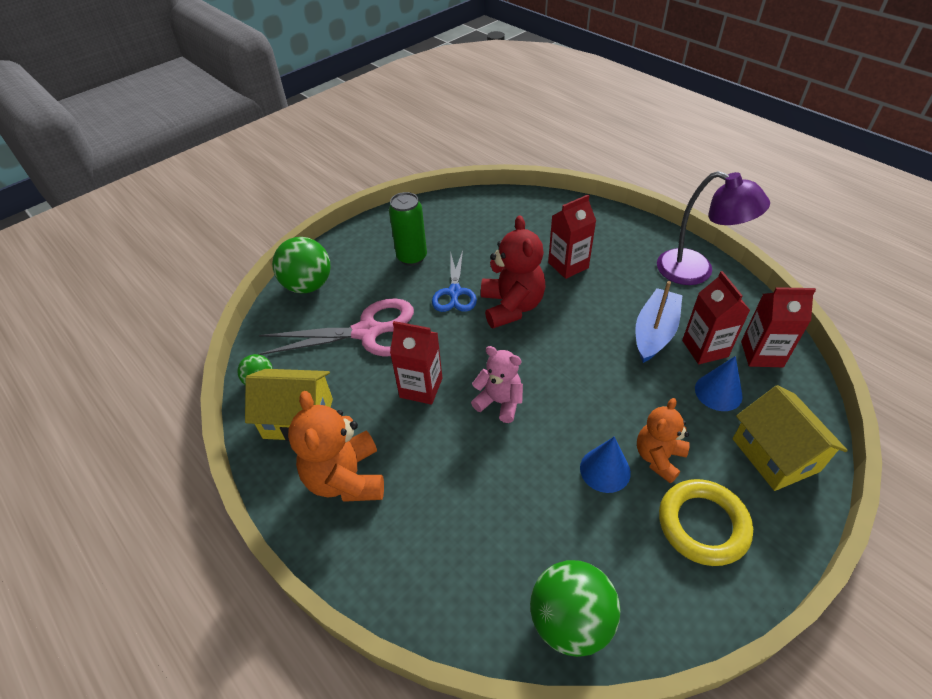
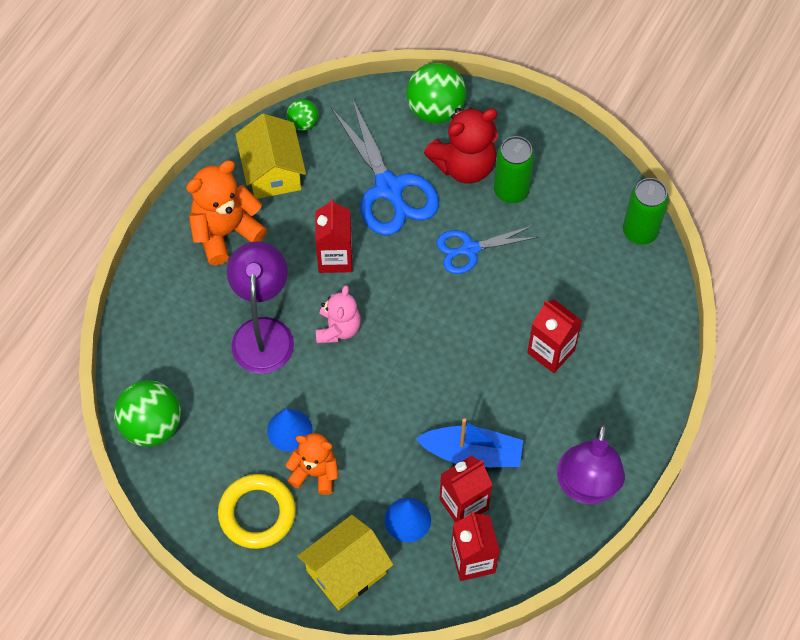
camera: 70 degrees right, 15 degrees up
pink scissors [258,298,414,356] -> blue scissors [331,98,439,235]
red teddy bear [481,216,546,328] -> red teddy bear moved to [424,107,498,184]
none -> purple lamp [227,241,294,374]
none -> green can [623,178,669,245]

